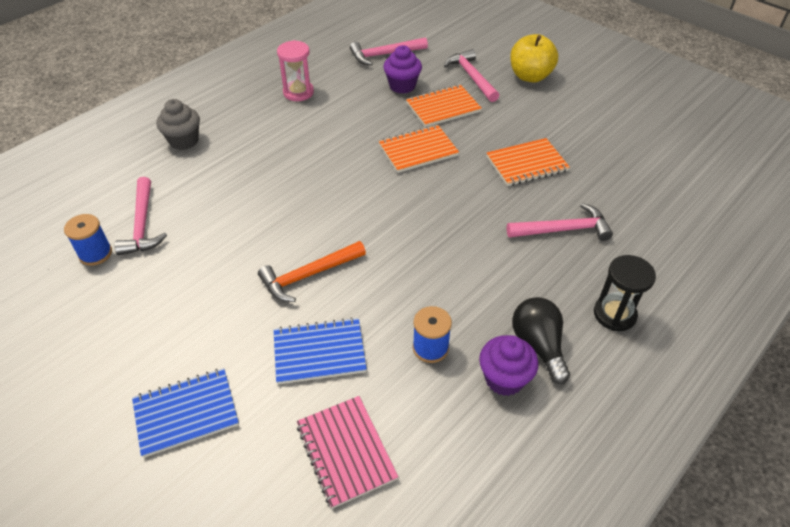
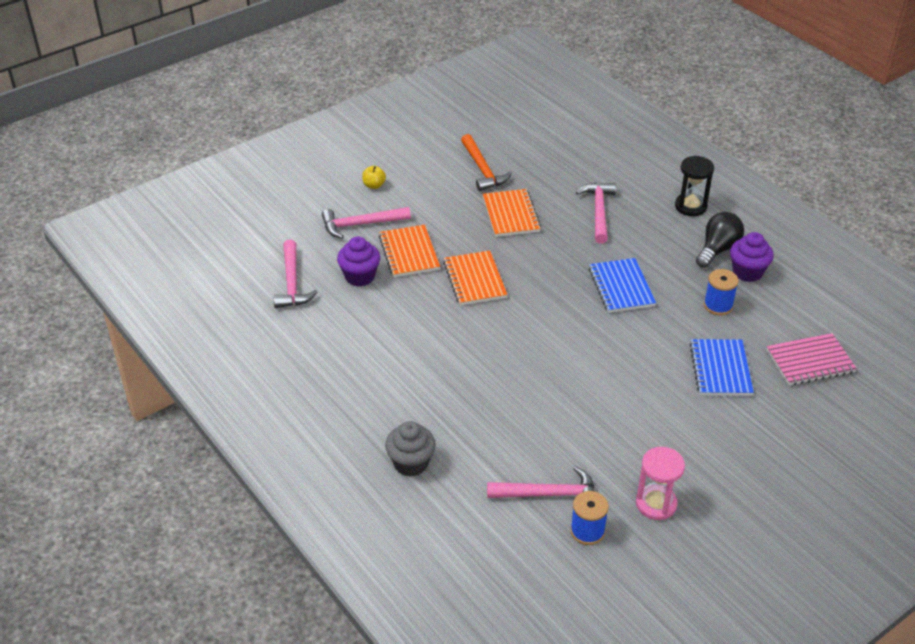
camera: 80 degrees left, 5 degrees down
blue notebook [132,368,239,458] -> blue notebook moved to [589,258,656,313]
orange hammer [258,241,366,302] -> orange hammer moved to [461,134,512,191]
pink hourglass [277,40,314,101] -> pink hourglass moved to [636,447,685,520]
yellow apple [510,34,558,83] -> yellow apple [362,166,386,189], size x0.48
black light bulb [512,297,570,384] -> black light bulb turned 135 degrees clockwise [696,212,744,268]

